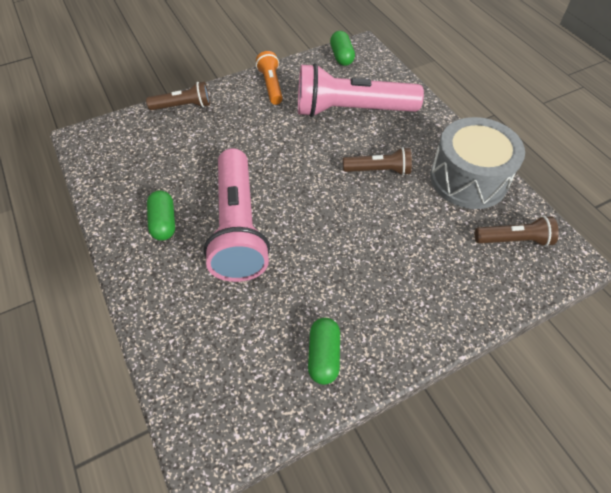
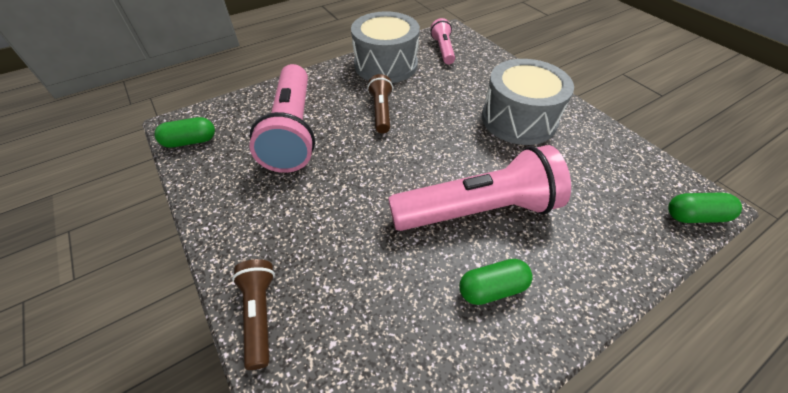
camera: 95 degrees left, 5 degrees down
orange flashlight [256,51,283,105] -> none
green capsule [308,318,340,385] -> green capsule moved to [668,192,742,223]
brown flashlight [475,216,559,247] -> pink flashlight [430,18,455,65]
none -> grey drum [482,59,574,145]

